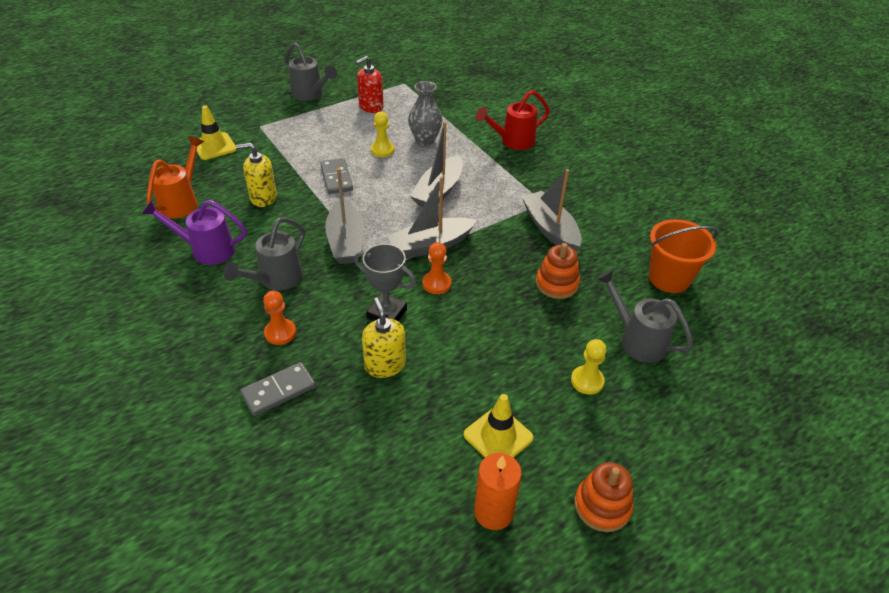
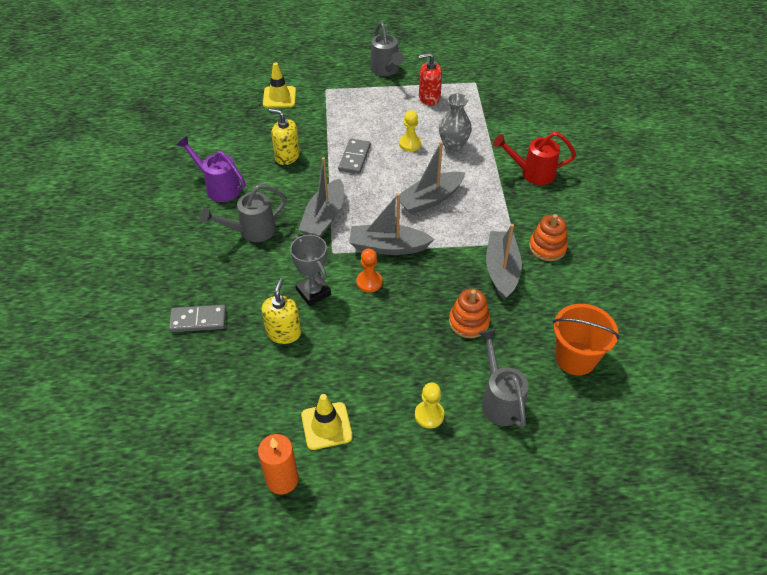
camera: 30 degrees right, 5 degrees up
orange watering can [147,136,204,218] -> none
orange pawn [263,291,296,345] -> none
orange stacking toy [575,462,634,532] -> orange stacking toy moved to [529,214,568,261]

